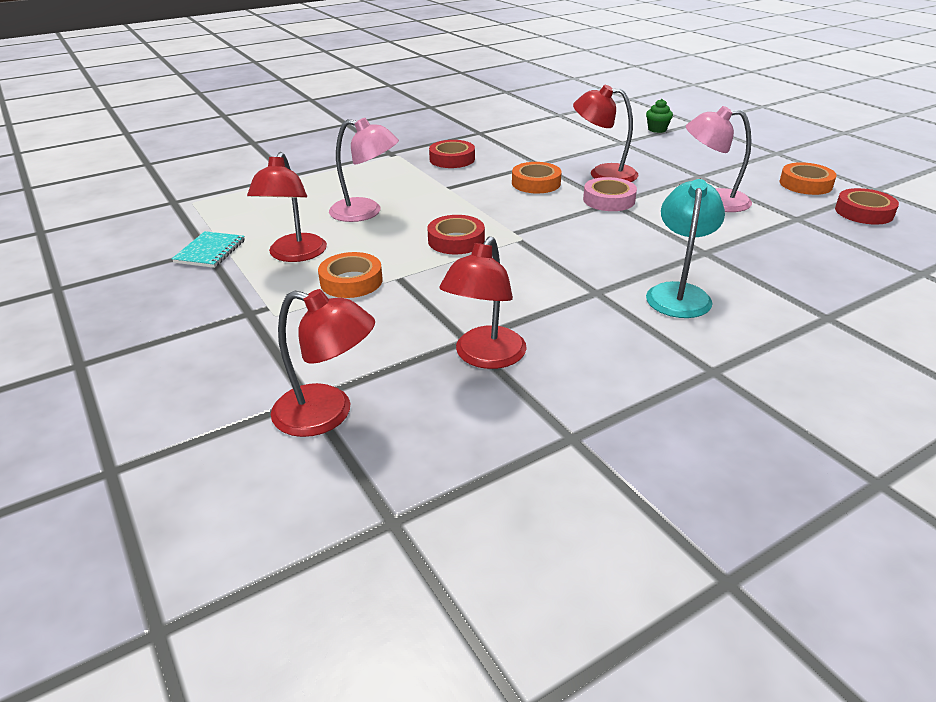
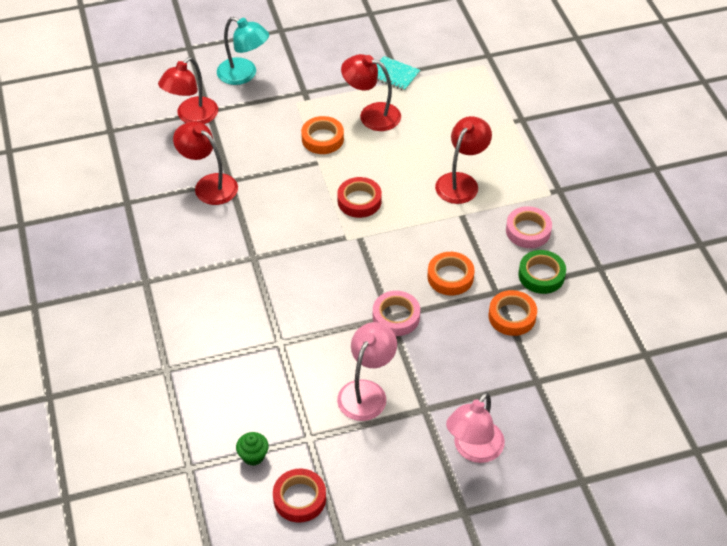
camera: 105 degrees right, 15 degrees up
pink lamp [329,118,399,222] -> pink lamp moved to [446,392,505,463]
red tape [429,140,475,168] -> pink tape [506,206,552,248]
red lamp [573,85,638,182] -> red lamp moved to [435,116,492,204]
green cupcake [646,99,673,133] -> green cupcake moved to [236,432,269,466]
turquoise lamp [646,179,725,318] -> turquoise lamp moved to [217,17,269,85]
orange tape [780,162,837,195] -> orange tape moved to [488,290,537,336]
none -> green tape [518,250,566,294]

